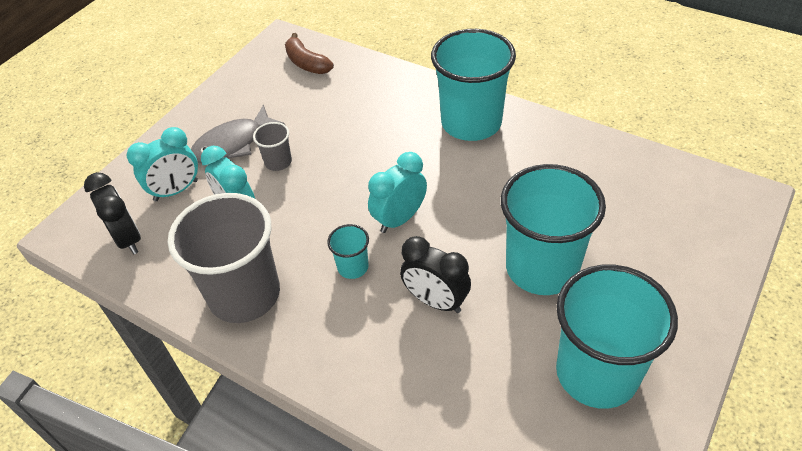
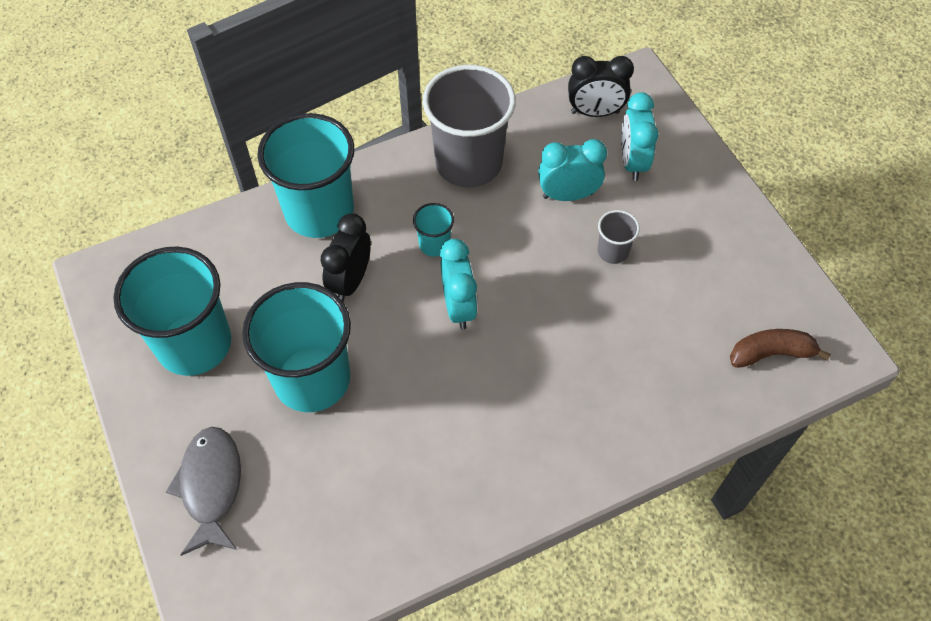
camera: 120 degrees right, 10 degrees up
grey fish [191,105,285,163] -> grey fish moved to [166,427,241,556]
black clock [400,236,471,313] -> black clock turned 45 degrees counterclockwise [320,213,371,302]
turquoise cup [431,29,516,141] -> turquoise cup moved to [257,113,354,238]

